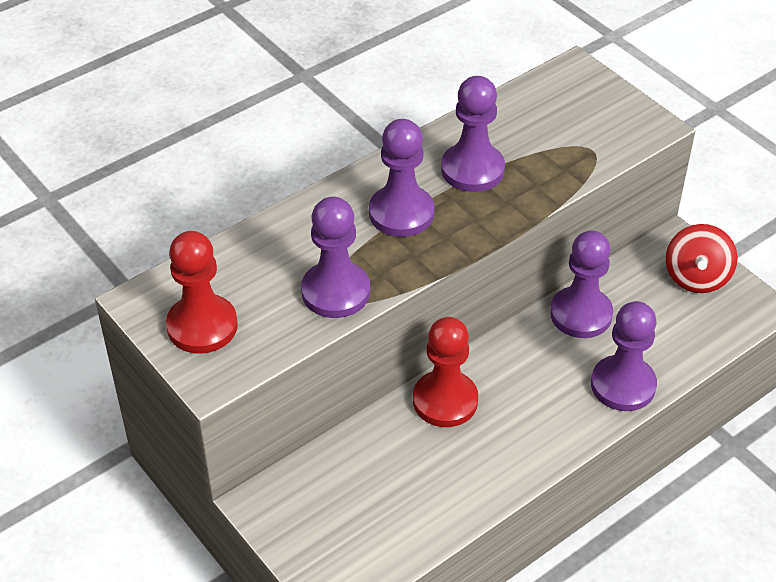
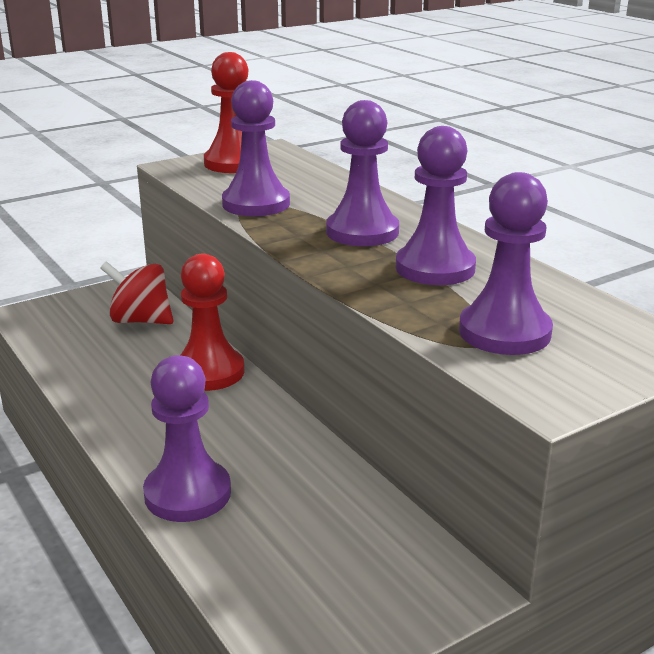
camera: 95 degrees right, 20 degrees down
purple pawn [550,230,613,338] -> purple pawn moved to [459,172,553,355]
red spinning top [666,224,738,293] -> red spinning top moved to [100,261,174,324]

